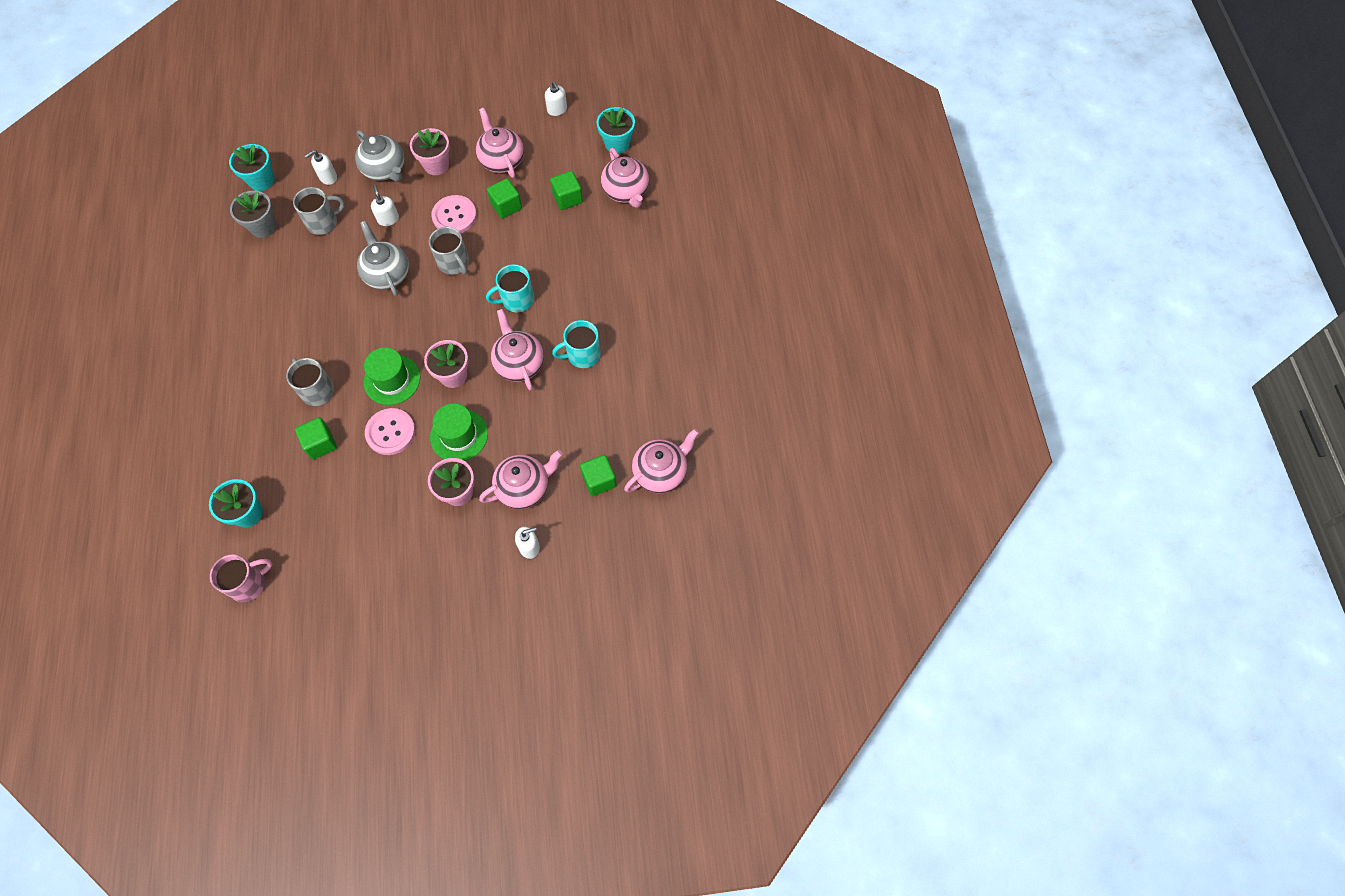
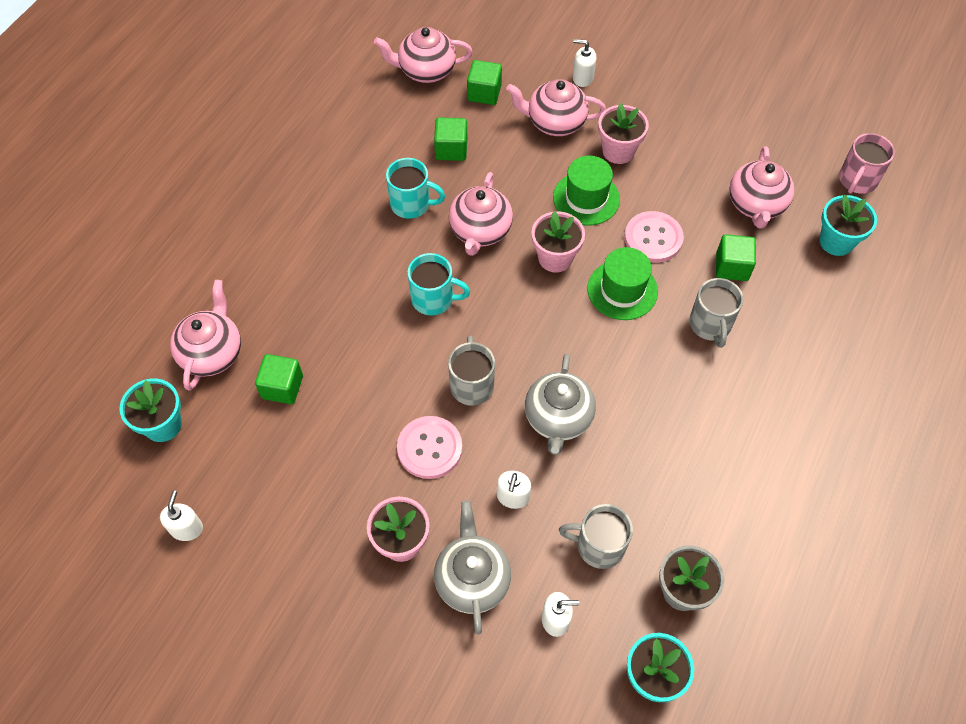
camera: 145 degrees left, 5 degrees down
pink mug [210,555,272,602] -> pink mug turned 60 degrees counterclockwise [839,133,895,194]
pink teapot [476,108,524,178] -> pink teapot moved to [729,146,794,229]
green cube [487,178,522,219] -> green cube moved to [434,117,467,161]

